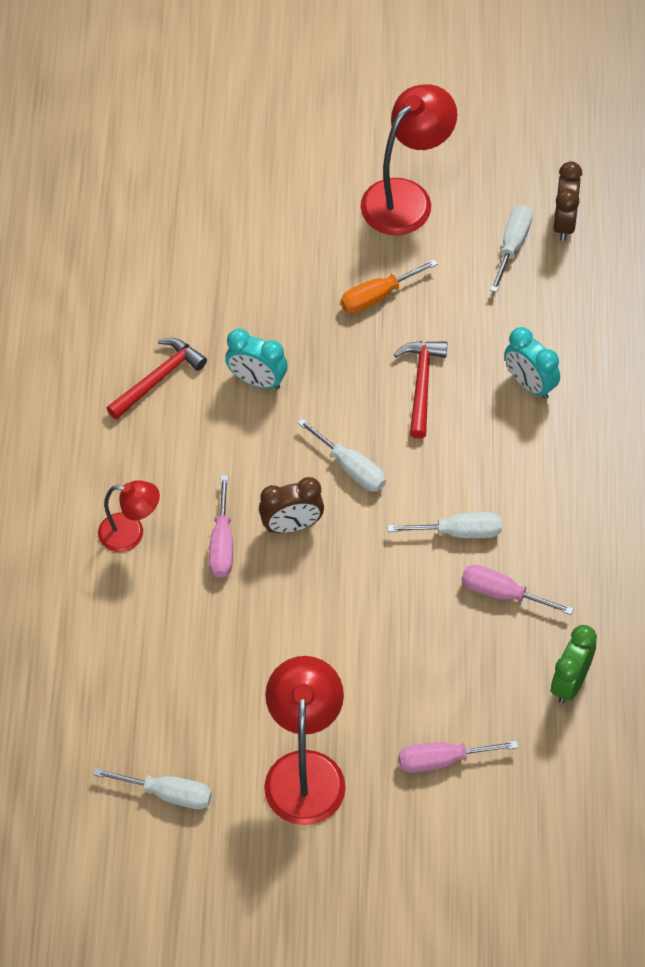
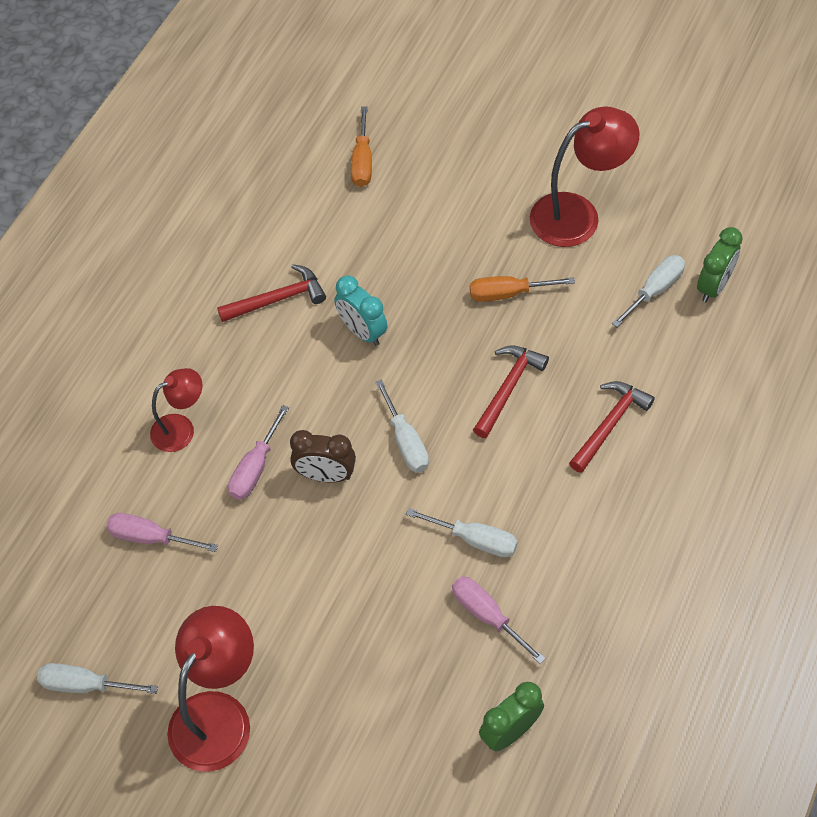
camera: 25 degrees right, 0 degrees up
white screwdriver [93,768,212,809] -> white screwdriver turned 150 degrees clockwise [37,663,158,694]
red lamp [98,480,160,552] -> red lamp turned 60 degrees counterclockwise [150,368,202,452]
pink screwdriver [399,740,519,773] -> pink screwdriver moved to [106,513,218,552]
turquoise clock [504,327,560,399] -> red hammer [569,381,655,473]
brown clock [554,161,582,241] -> green clock [697,227,743,302]
none -> orange screwdriver [351,106,372,187]

